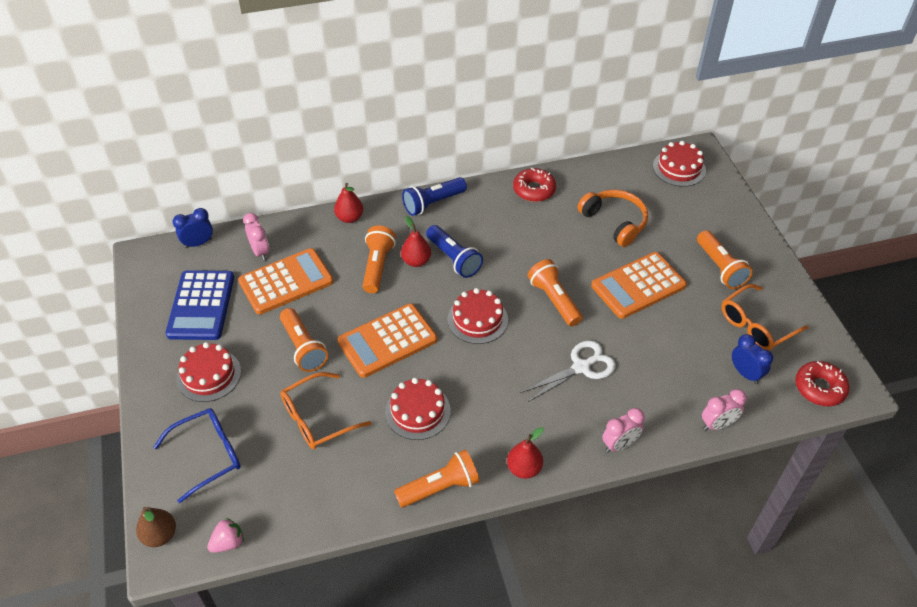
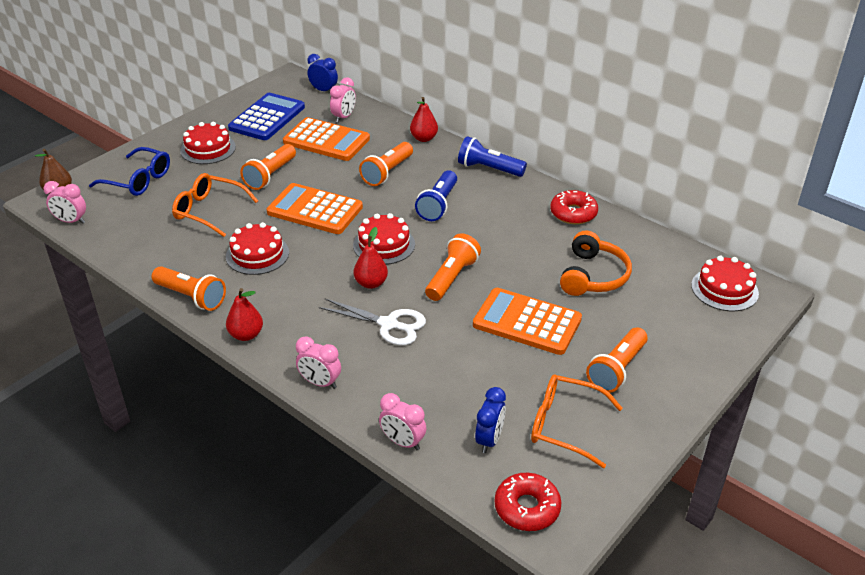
camera: 55 degrees right, 10 degrees down
blue calculator [165,270,234,340] -> blue calculator turned 150 degrees clockwise [228,93,305,140]
pink strawberry [207,518,244,553] -> pink clock [43,181,86,224]
orange flashlight [363,226,396,293] -> orange flashlight turned 150 degrees clockwise [359,142,413,186]
red pear [401,216,431,267] -> red pear moved to [354,227,388,289]

